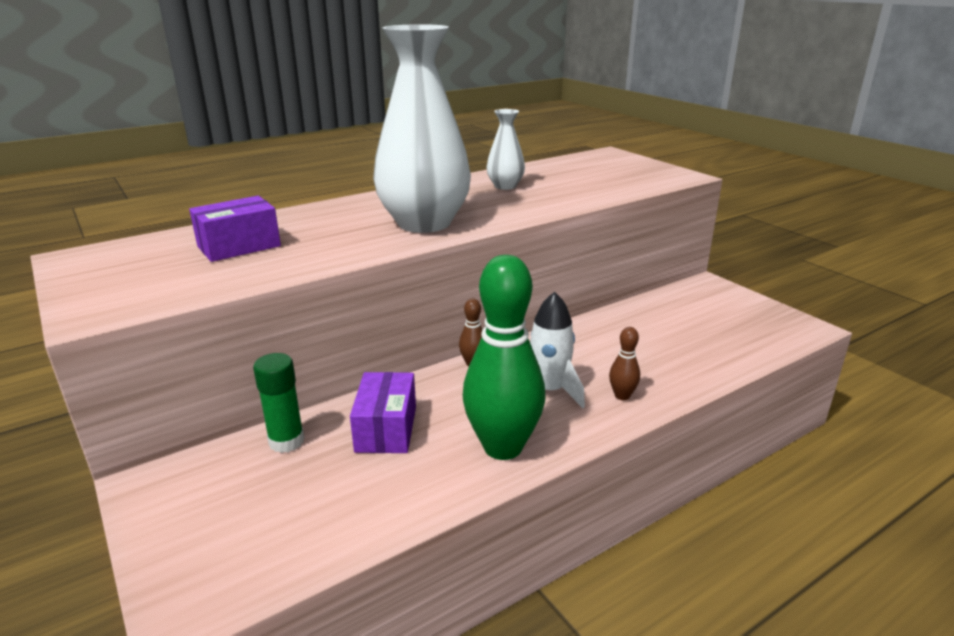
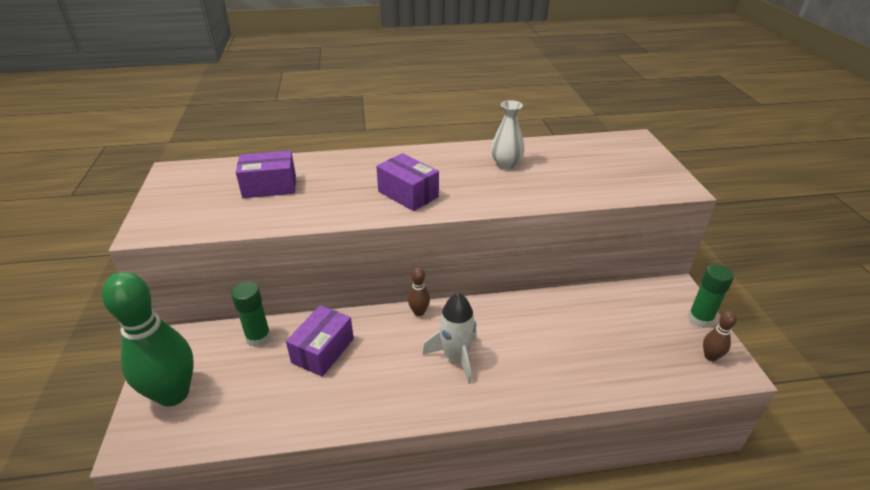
camera: 25 degrees right, 10 degrees up
white vase [373,24,471,233] -> purple box [376,153,439,211]
green bowling pin [463,255,545,460] -> green bowling pin moved to [102,272,194,407]
brown bowling pin [609,327,640,400] -> brown bowling pin moved to [703,311,737,361]
none -> green glue stick [688,264,734,328]

